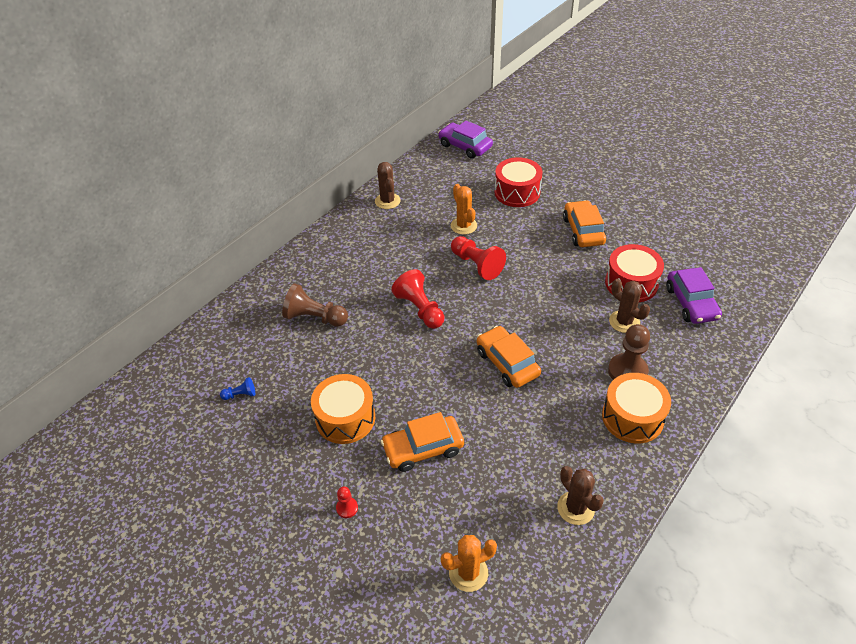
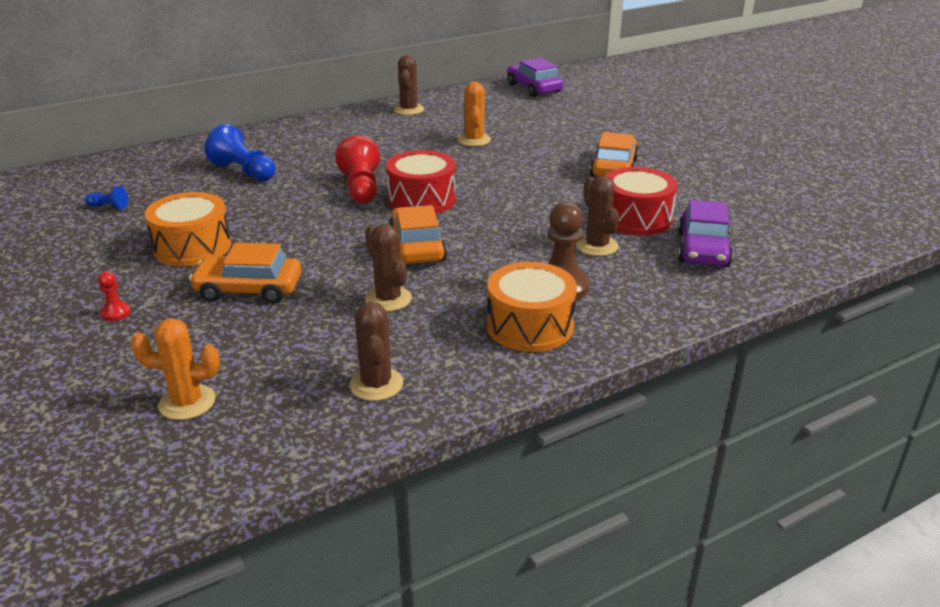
camera: 20 degrees right, 15 degrees down
brown pawn [282,283,348,327] -> blue pawn [205,124,276,181]
red pawn [451,236,506,280] -> none
red drum [495,157,542,207] -> red drum moved to [386,150,456,214]
none -> brown cactus [365,224,412,312]

